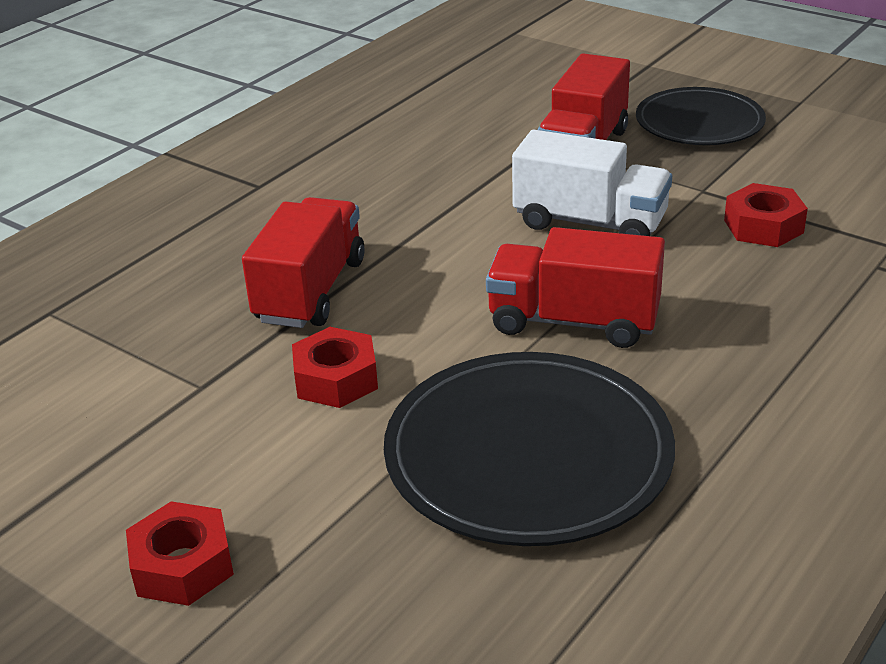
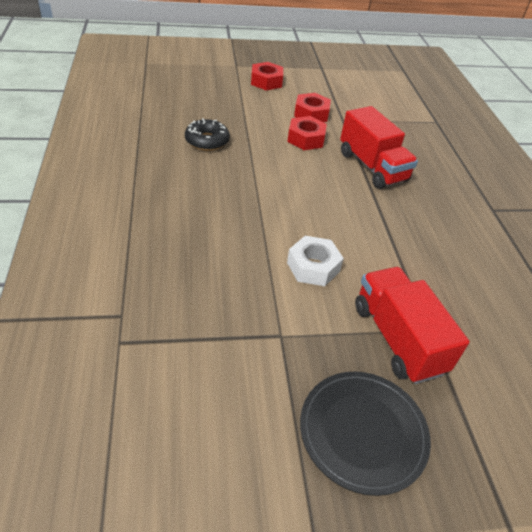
camera: 130 degrees right, 10 degrees up
black plate [384,352,675,546] -> black donut [185,118,230,151]
red truck [486,227,665,348] -> none
white truck [512,130,672,236] -> white nut [287,236,344,286]
red nut [724,183,808,247] -> red nut moved to [294,93,331,122]

